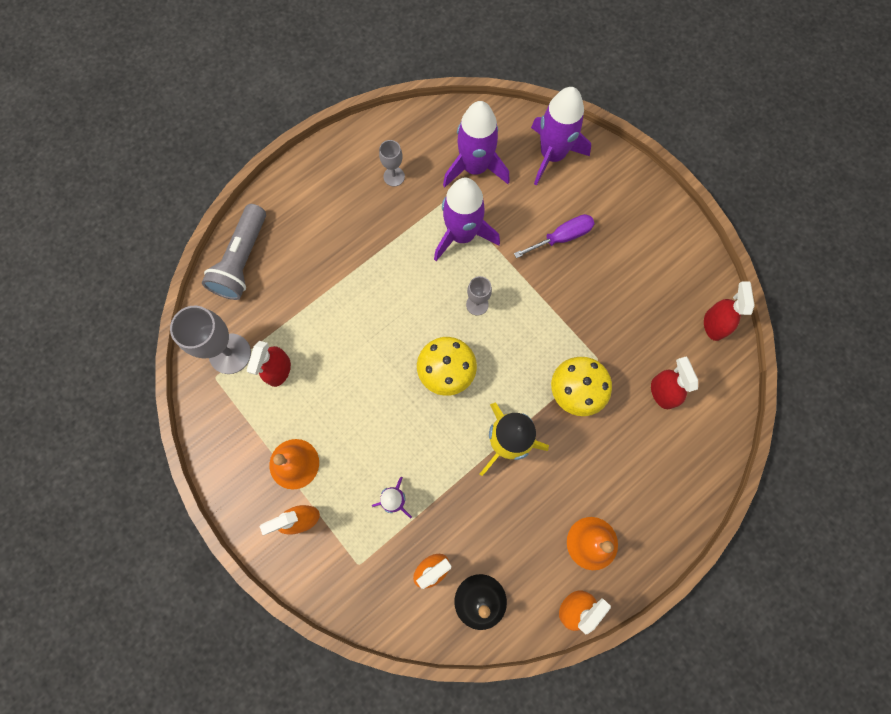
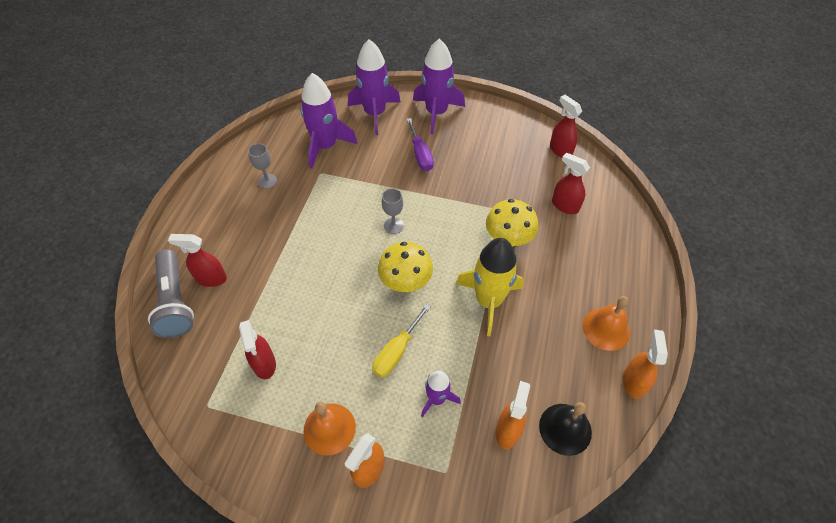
camera: 35 degrees left, 20 degrees down
grey goblet [170,306,251,374] -> none
purple rocket [434,178,500,261] -> purple rocket moved to [413,39,465,134]
purple screwdriver [514,214,595,258] -> purple screwdriver turned 135 degrees clockwise [407,118,434,171]
none -> red spray bottle [168,234,227,287]
none -> yellow screwdriver [372,304,430,378]

